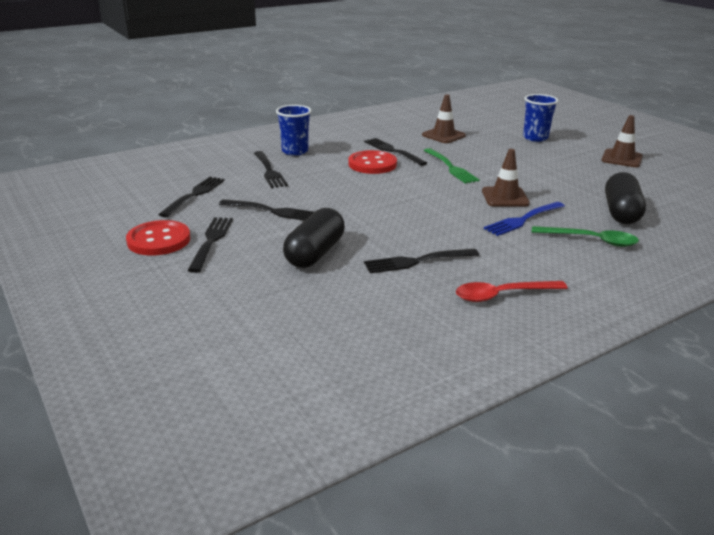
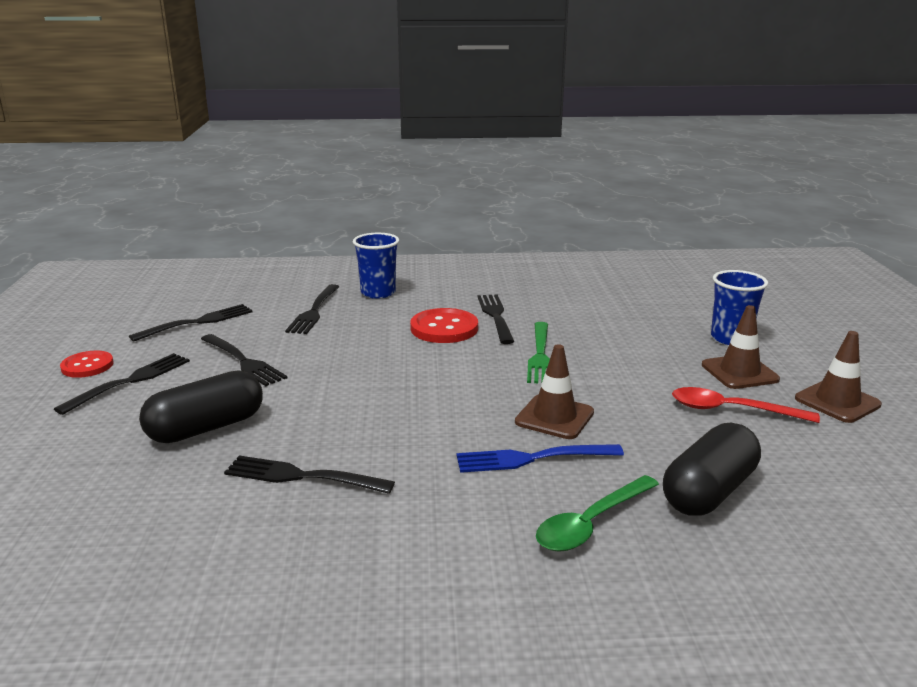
camera: 30 degrees right, 5 degrees down
red button [126,220,190,256] -> red button [60,350,113,378], size x0.65
brown traffic cone [422,94,466,143] -> brown traffic cone moved to [702,305,780,389]
red spoon [456,281,567,302] -> red spoon moved to [672,387,820,423]
green spoon [532,226,639,247] -> green spoon turned 90 degrees clockwise [536,475,659,552]

